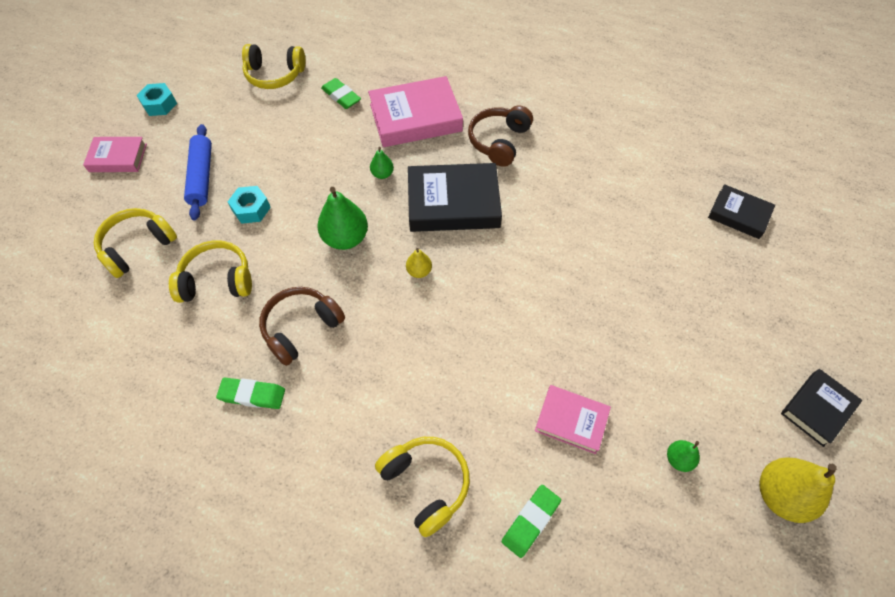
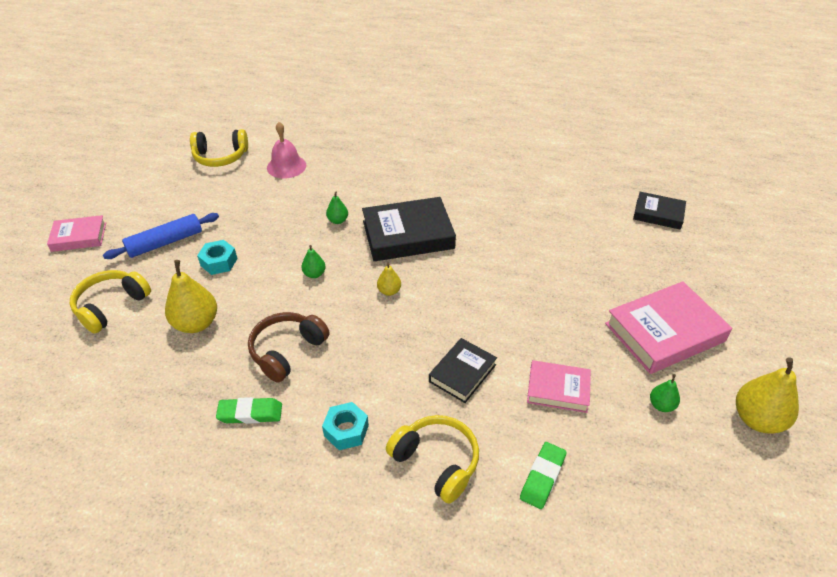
camera: 10 degrees left, 15 degrees down
turquoise nut [136,83,177,116] -> turquoise nut moved to [322,402,369,450]
yellow headphones [169,240,252,303] -> yellow pear [165,260,217,333]
blue rolling pin [184,124,212,220] -> blue rolling pin turned 75 degrees clockwise [103,213,219,259]
green pear [317,187,368,250] -> green pear [301,245,326,278], size x0.52
green eraser [321,78,361,109] -> pink bell [267,122,306,178]
pink book [368,76,463,147] -> pink book moved to [605,281,732,374]
brown headphones [468,105,533,167] -> none
black book [781,369,862,447] -> black book moved to [429,338,497,403]

